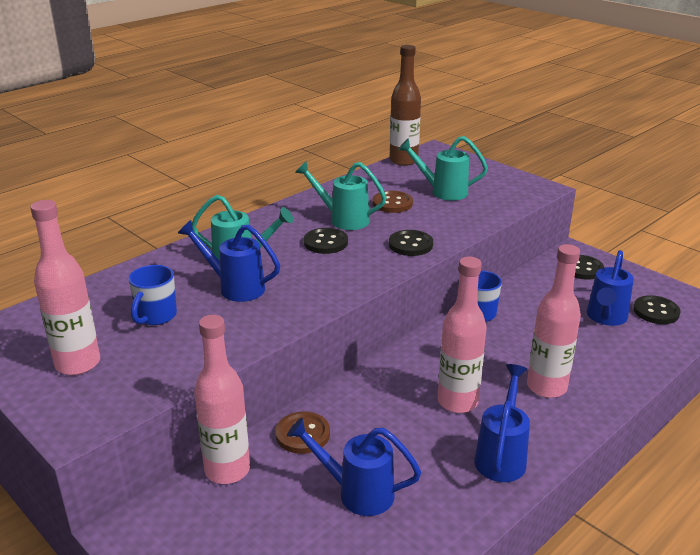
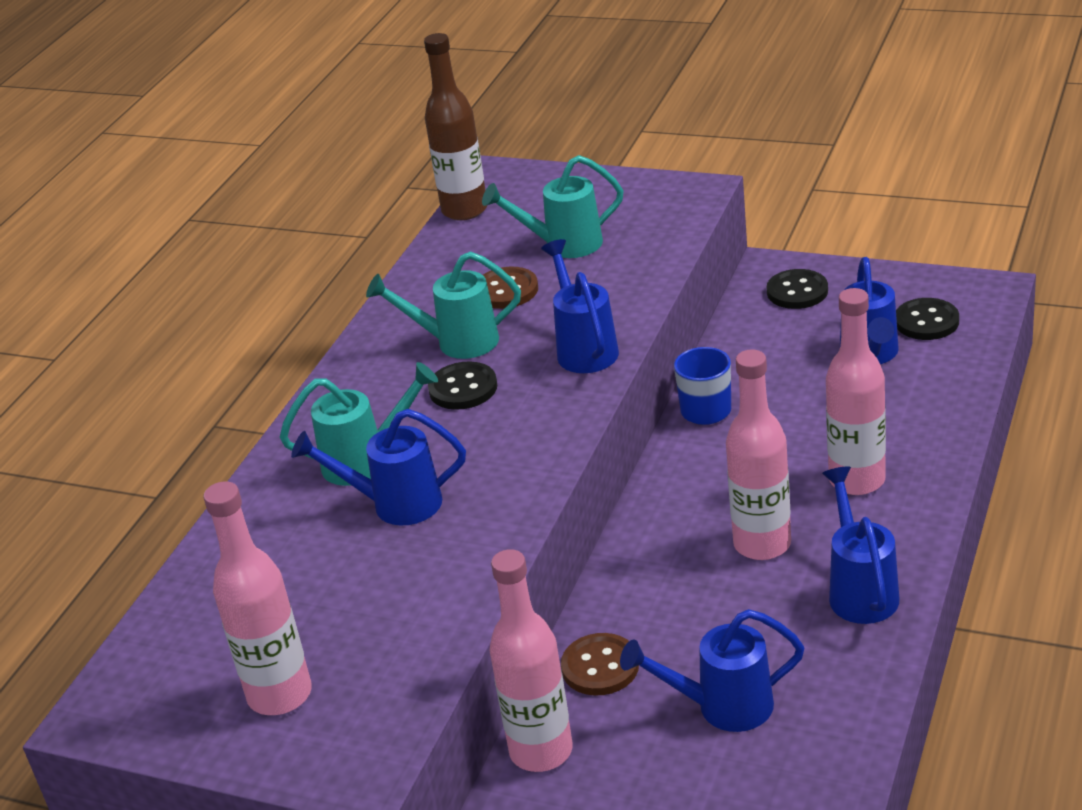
camera: 20 degrees left, 5 degrees up
blue mug [128,265,177,325] -> none
black button [389,230,433,256] -> blue watering can [541,239,619,373]

